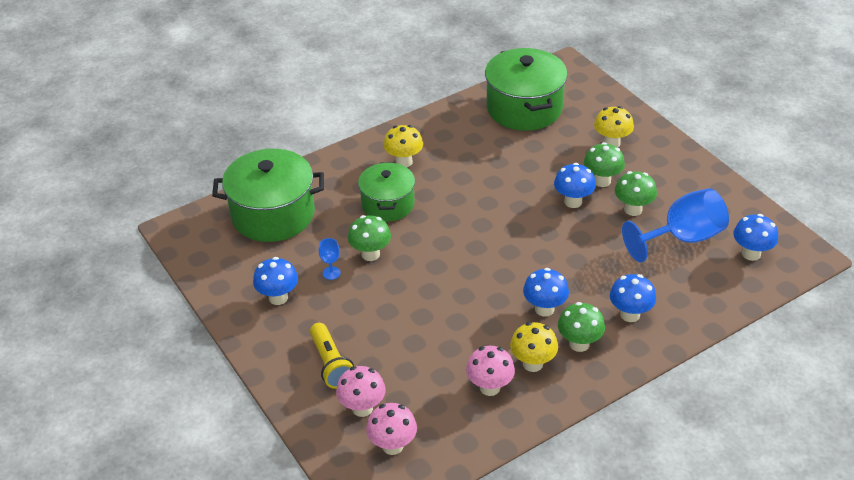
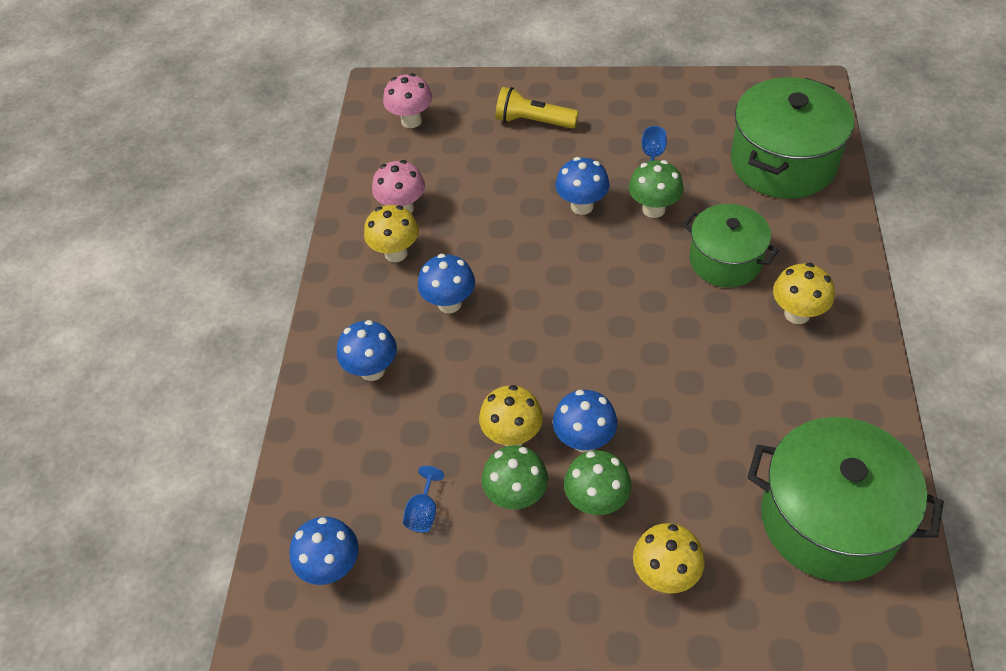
camera: 130 degrees right, 10 degrees up
blue mushroom [253,257,298,305] -> blue mushroom moved to [555,157,610,215]
pink mushroom [336,366,386,417] -> none
green mushroom [558,302,605,352] -> none
blue goblet [622,188,729,263] -> blue goblet [403,466,444,532], size x0.41
none -> yellow mushroom [479,385,543,446]

